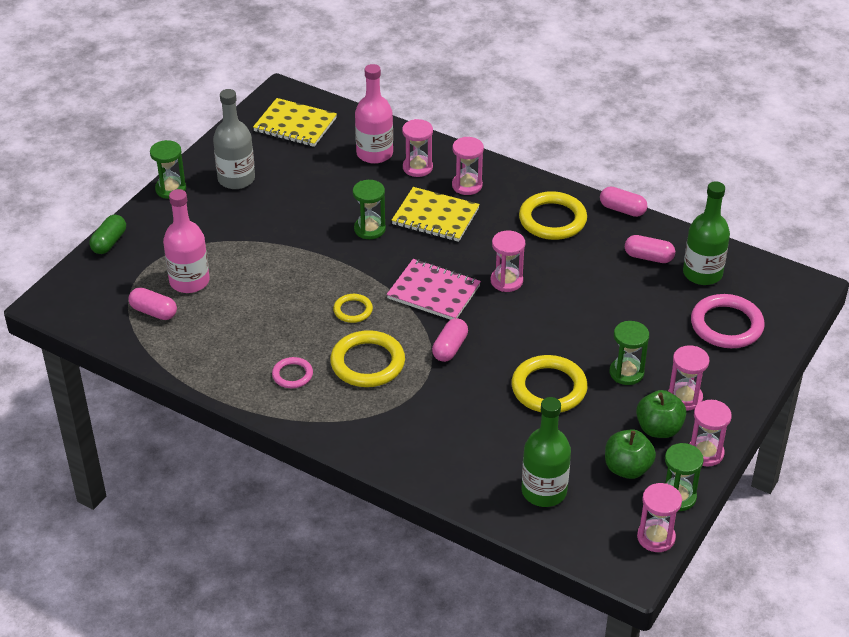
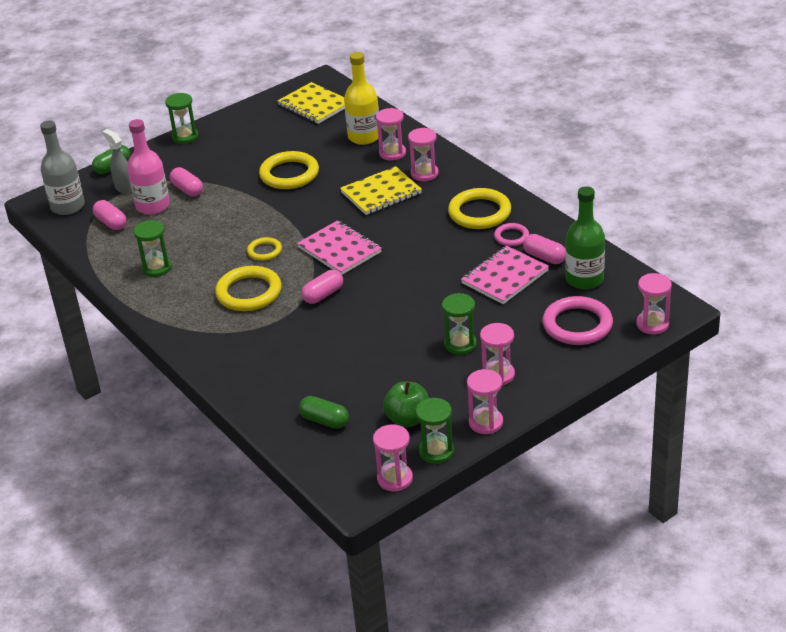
camera: 25 degrees right, 5 degrees down
grey bottle [213,89,255,189] -> grey bottle moved to [40,120,85,215]
pink ring [272,357,313,388] -> pink ring moved to [494,223,529,246]
green hourglass [353,180,386,239] -> green hourglass moved to [134,220,172,277]
pink bottle [355,64,393,164] -> yellow bottle [344,52,379,145]
yellow notebook [392,187,480,242] -> yellow notebook turned 75 degrees counterclockwise [340,166,422,215]
pink hourglass [491,231,525,292] -> pink hourglass moved to [636,273,672,334]
yellow ring [512,355,588,413] -> yellow ring moved to [259,151,319,189]
green bottle [522,397,571,507] -> green capsule [299,396,349,429]
pink capsule [600,186,647,217] -> pink capsule moved to [170,167,203,196]
green apple [636,390,686,438] -> none
none -> grey spray bottle [102,129,132,194]
none -> pink notebook [461,246,549,304]

